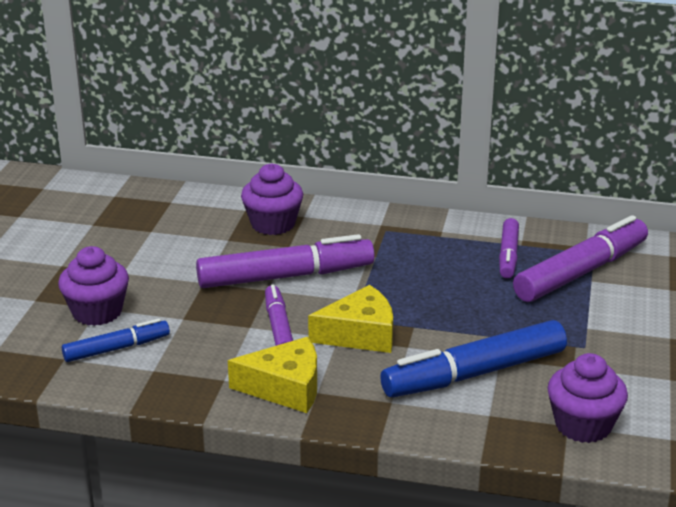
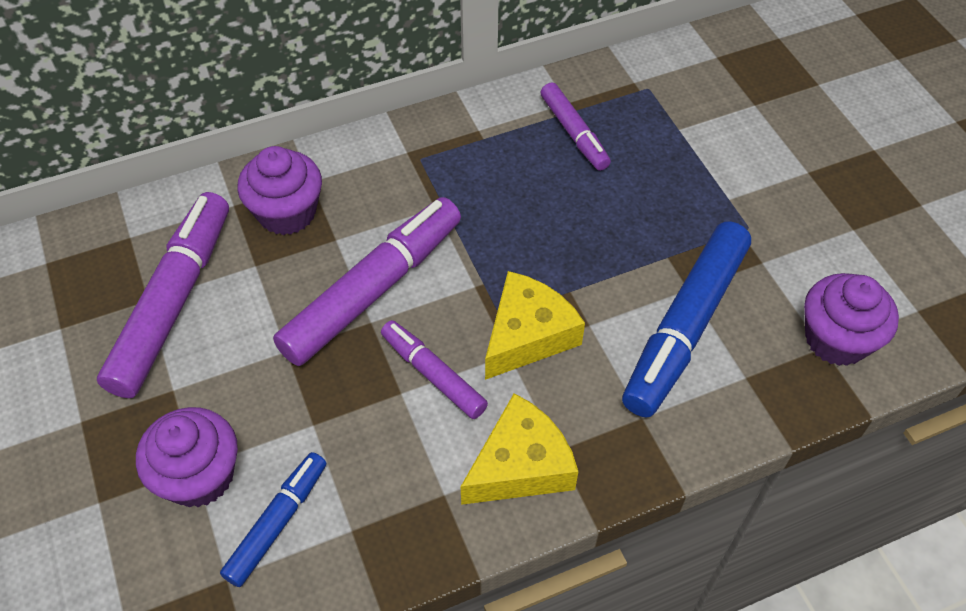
camera: 35 degrees left, 25 degrees up
purple marker [513,215,648,302] -> purple marker moved to [97,192,229,398]

